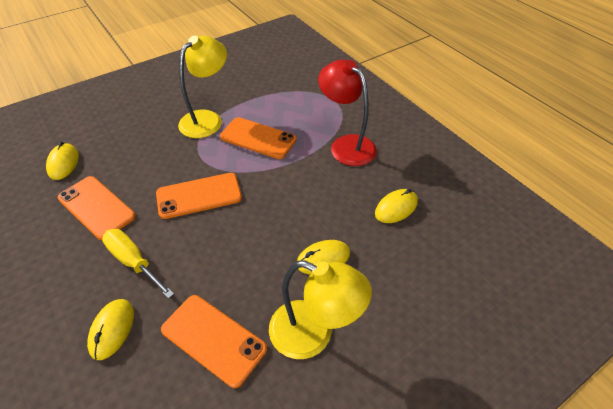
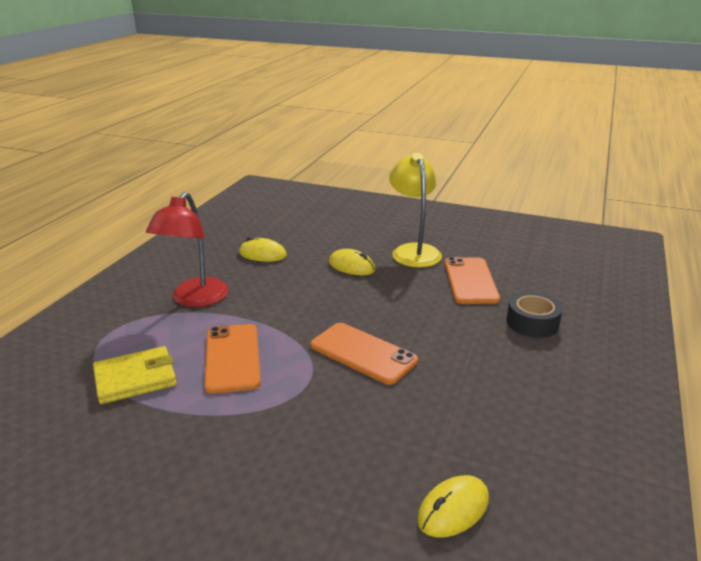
camera: 125 degrees left, 20 degrees down
orange phone [58,176,136,240] -> none
yellow mouse [87,299,134,360] -> black tape [506,292,563,338]
yellow screwdriver [102,229,174,299] -> none
yellow lamp [178,36,227,138] -> none
none -> yellow wallet [93,346,177,404]

